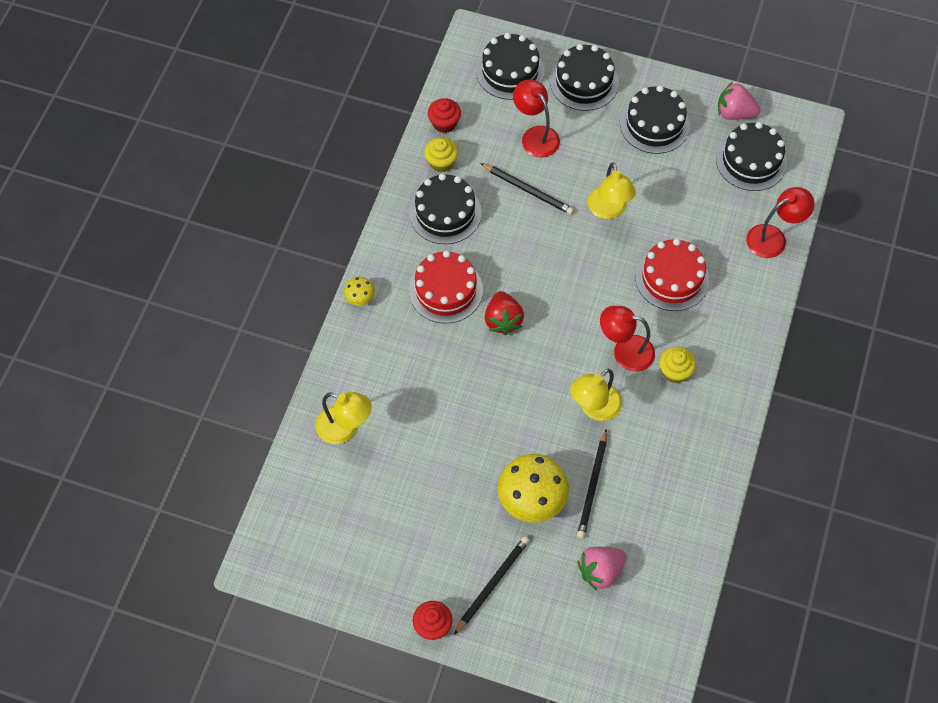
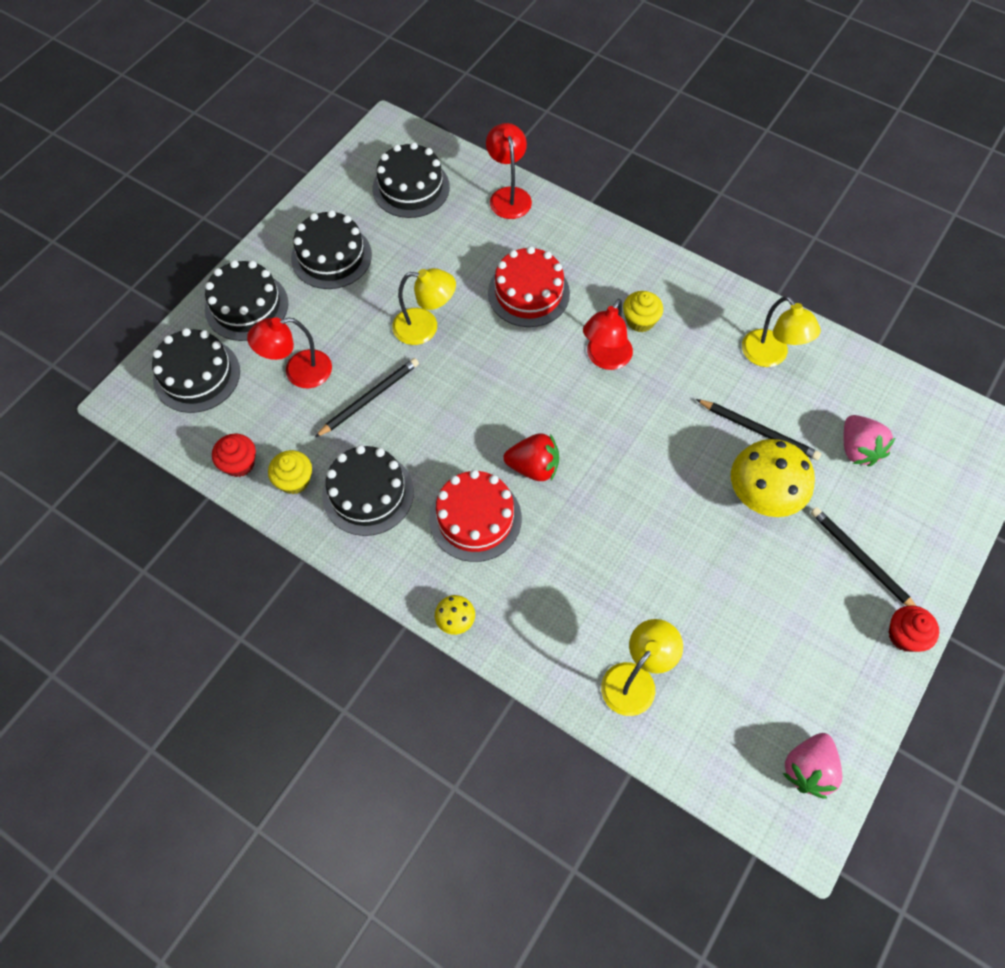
camera: 75 degrees left, 0 degrees up
yellow lamp [570,369,622,421] -> yellow lamp moved to [742,296,821,367]
pink strawberry [718,82,760,120] -> pink strawberry moved to [782,733,842,799]

